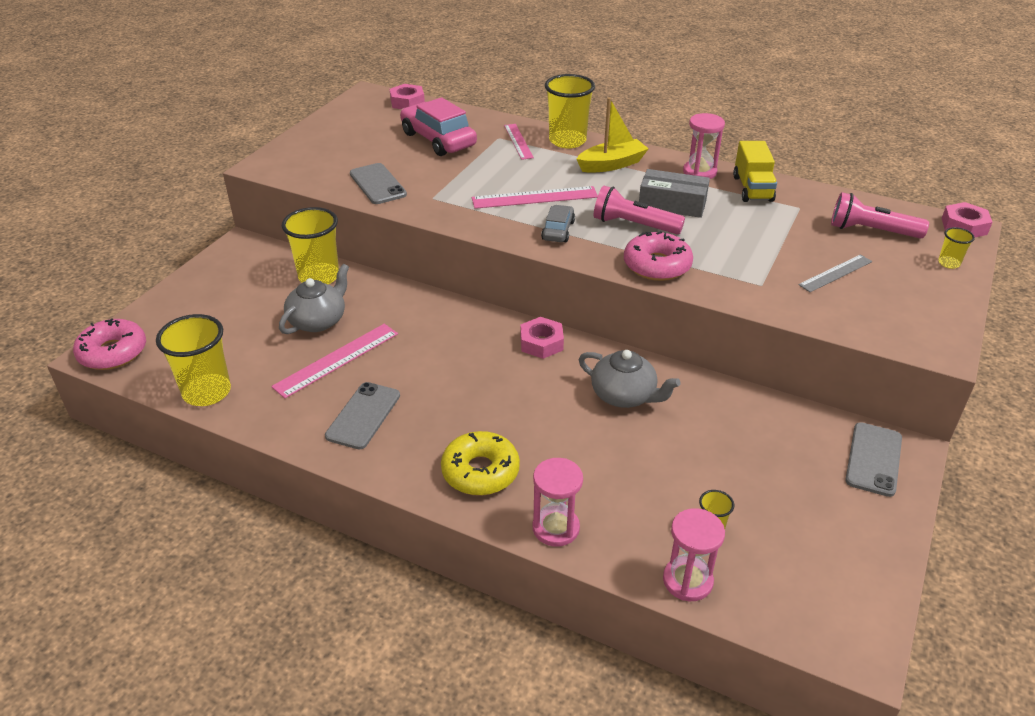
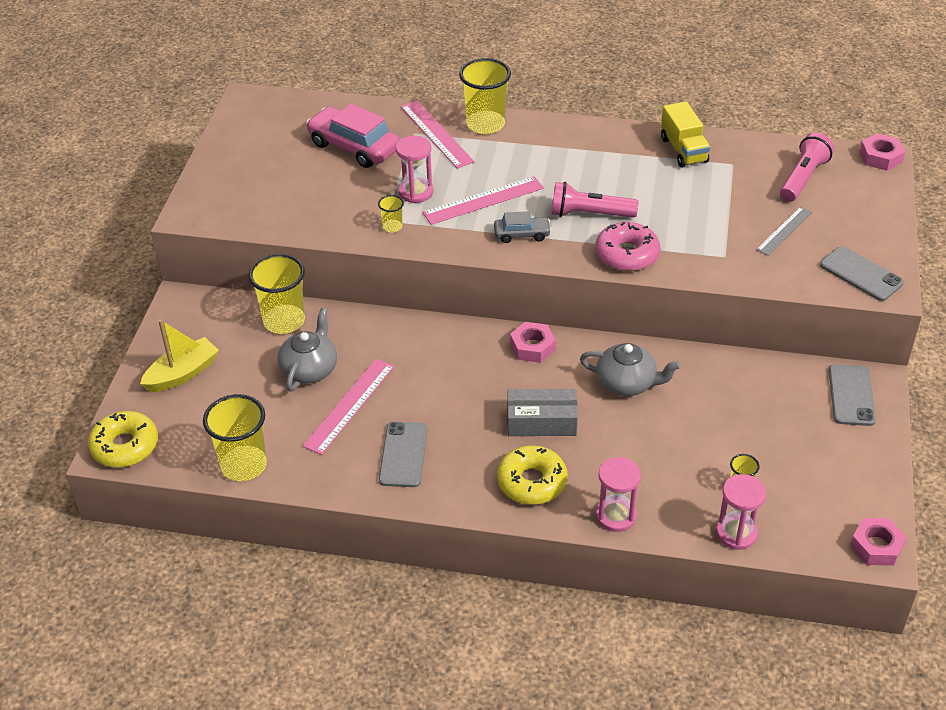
camera: 15 degrees left, 5 degrees up
pink donut [73,318,146,370] -> yellow donut [88,411,158,468]
grey phone [350,163,407,204] -> grey phone moved to [820,246,904,301]
pink nut [390,84,425,109] -> pink nut moved to [850,518,907,566]
pink ruler [504,124,534,160] -> pink ruler [401,101,474,169], size x1.52
grey car [541,205,575,242] -> grey car turned 90 degrees clockwise [494,211,551,243]
yellow boat [577,97,649,173] -> yellow boat moved to [140,319,219,392]
grey box [639,169,710,218] -> grey box moved to [507,389,578,436]
pink hourglass [683,113,725,179] -> pink hourglass moved to [396,136,433,203]
pink flashlight [831,192,929,239] -> pink flashlight turned 120 degrees clockwise [780,132,834,202]
yellow cup [938,227,975,269] -> yellow cup moved to [378,195,404,233]

